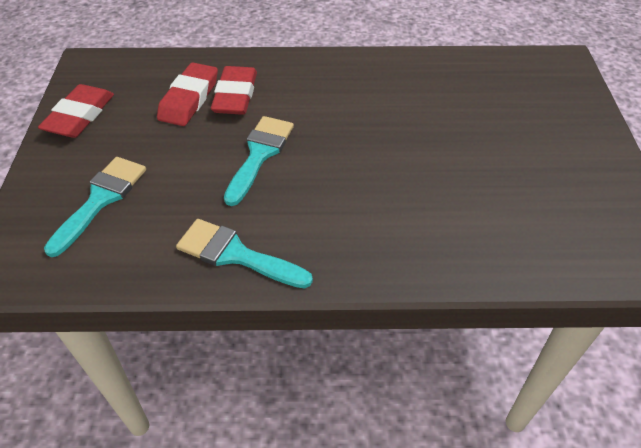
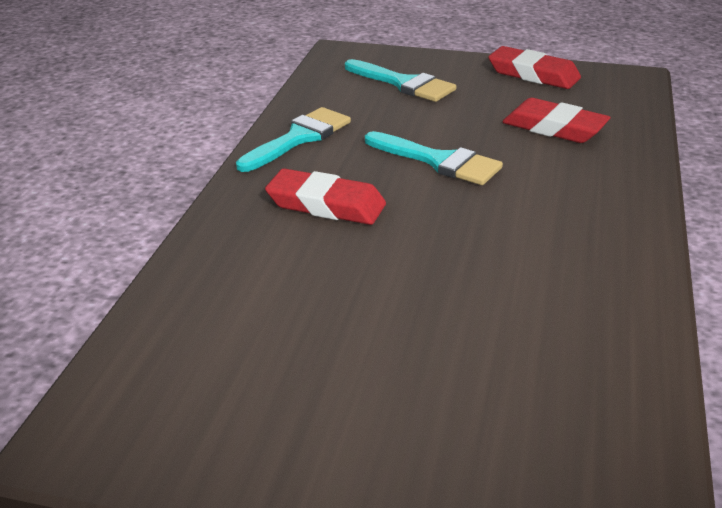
camera: 105 degrees right, 15 degrees down
red eraser [211,66,257,115] -> red eraser moved to [265,168,386,225]

